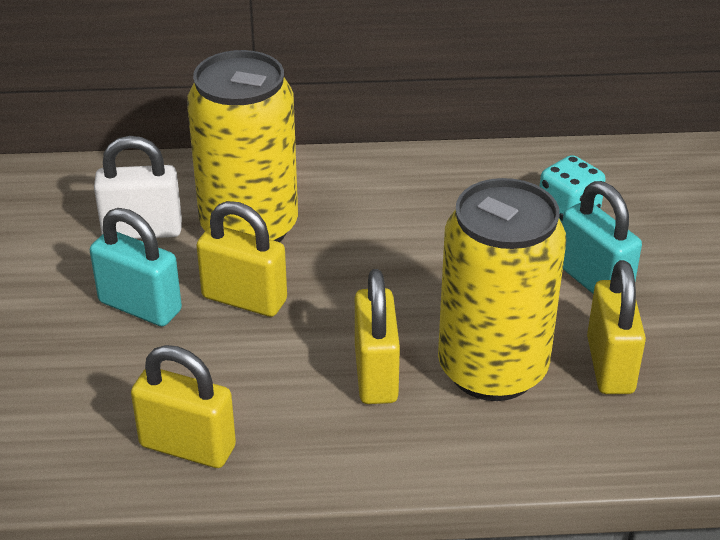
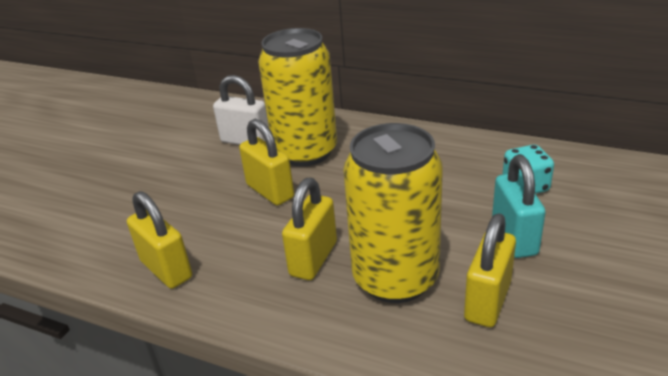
camera: 30 degrees right, 5 degrees down
turquoise padlock [90,208,182,326] -> none

